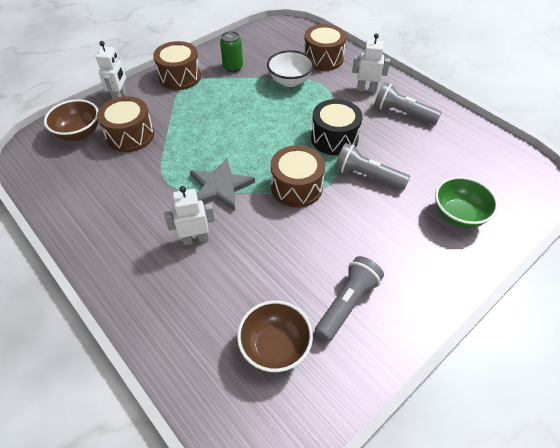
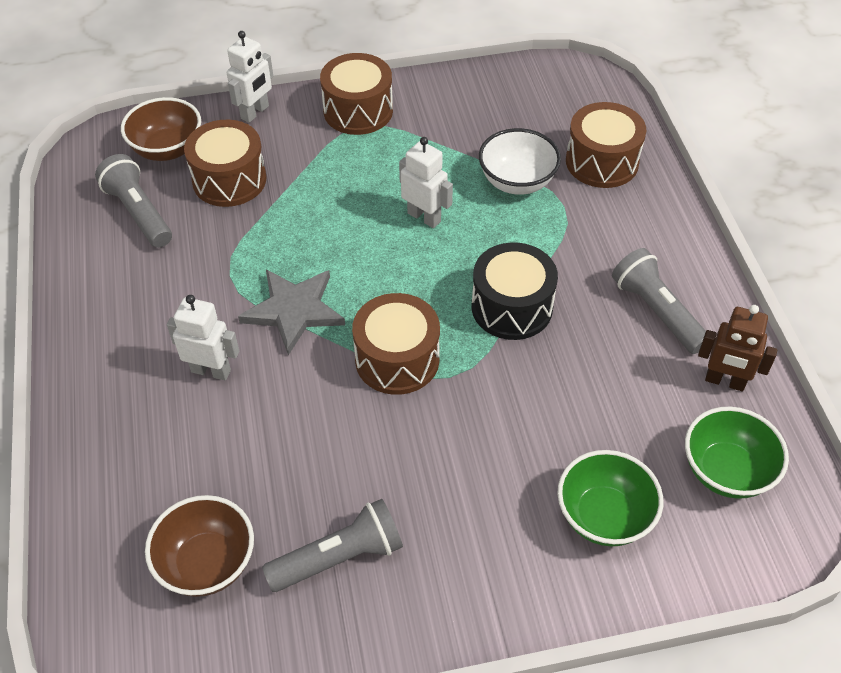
camera: 30 degrees right, 0 degrees up
green can [220,31,243,72] -> none
grey flashlight [335,143,410,190] -> grey flashlight moved to [95,154,172,248]
white robot [352,33,390,92] -> white robot moved to [399,137,453,228]
none -> green bowl [685,407,789,499]
none -> brown robot [698,305,777,391]

